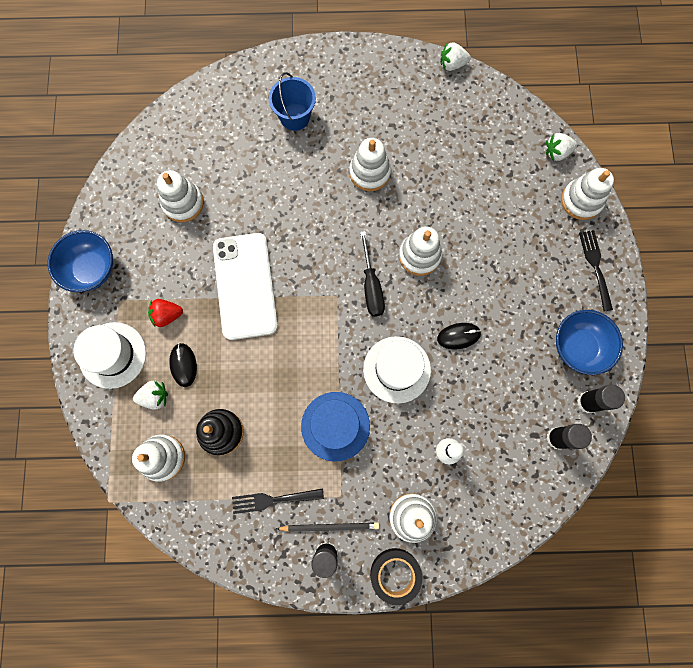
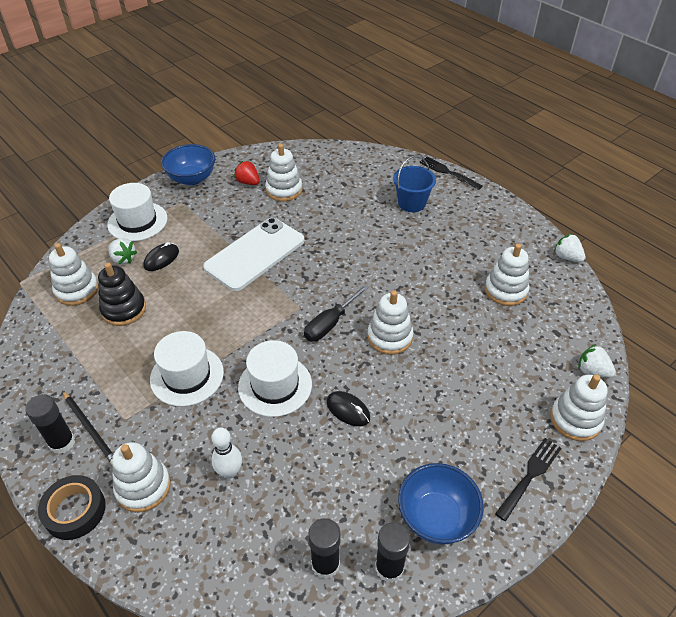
camera: 50 degrees right, 30 degrees down
red strawberry [148,299,183,327] -> red strawberry moved to [234,161,260,185]
black fork [232,489,324,514] -> black fork moved to [419,156,483,190]
blue hat [301,392,370,462] -> white hat [150,331,224,406]
white stacking toy [349,138,391,191] -> white stacking toy moved to [485,243,530,306]

